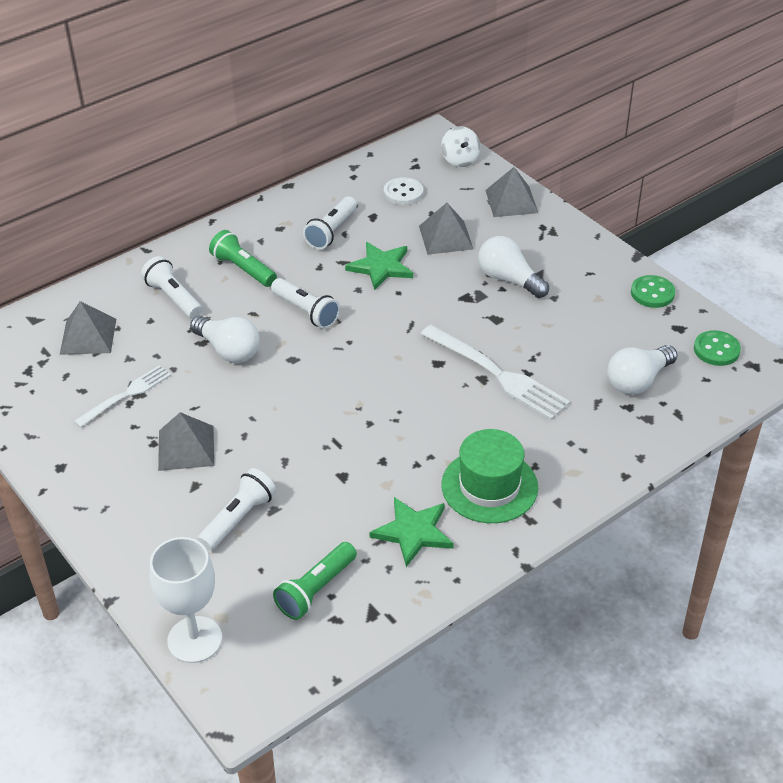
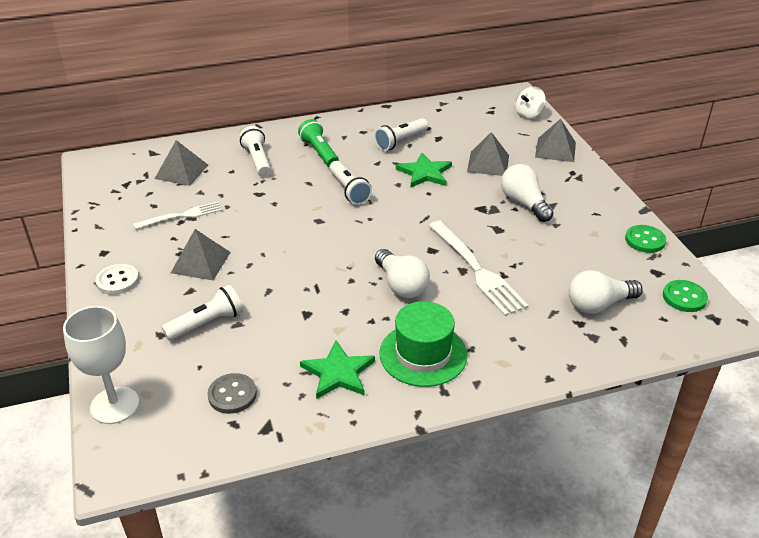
camera: 20 degrees right, 5 degrees down
white light bulb [190,316,260,363] -> white light bulb moved to [375,249,430,298]
green flashlight [273,542,357,620] -> grey button [207,373,257,414]
white button [384,177,423,205] -> white button moved to [95,264,139,295]
white spinning top [441,126,480,167] -> white spinning top turned 45 degrees clockwise [515,87,546,119]

